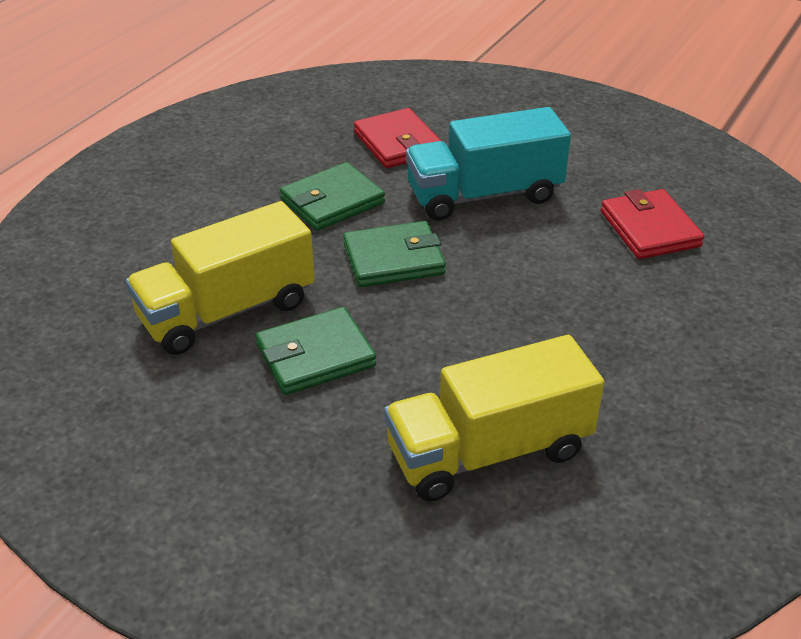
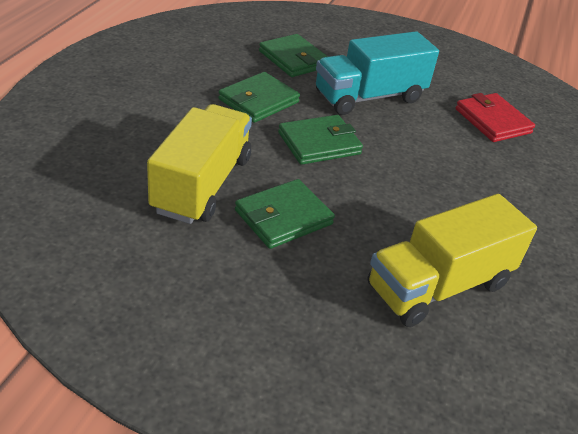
camera: 15 degrees left, 0 degrees up
yellow truck [126,201,315,355] -> yellow truck turned 150 degrees clockwise [147,104,252,224]
red wallet [354,108,441,168] -> green wallet [259,34,328,77]

